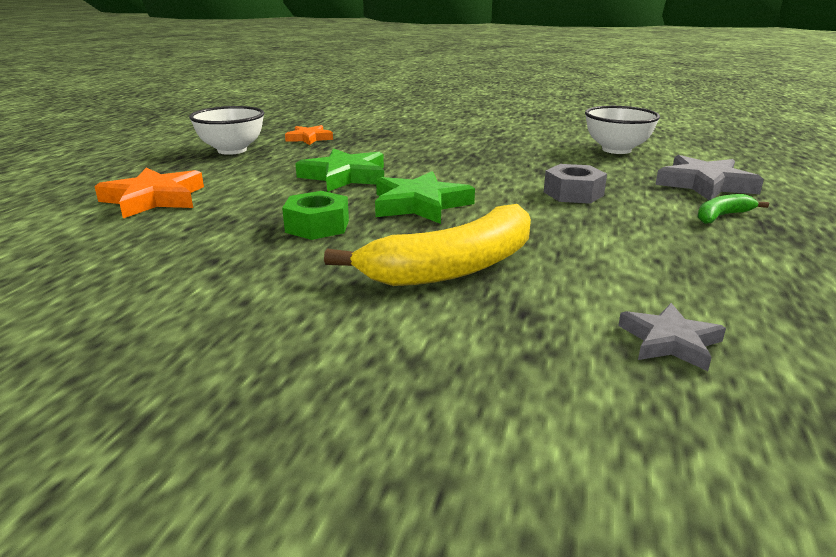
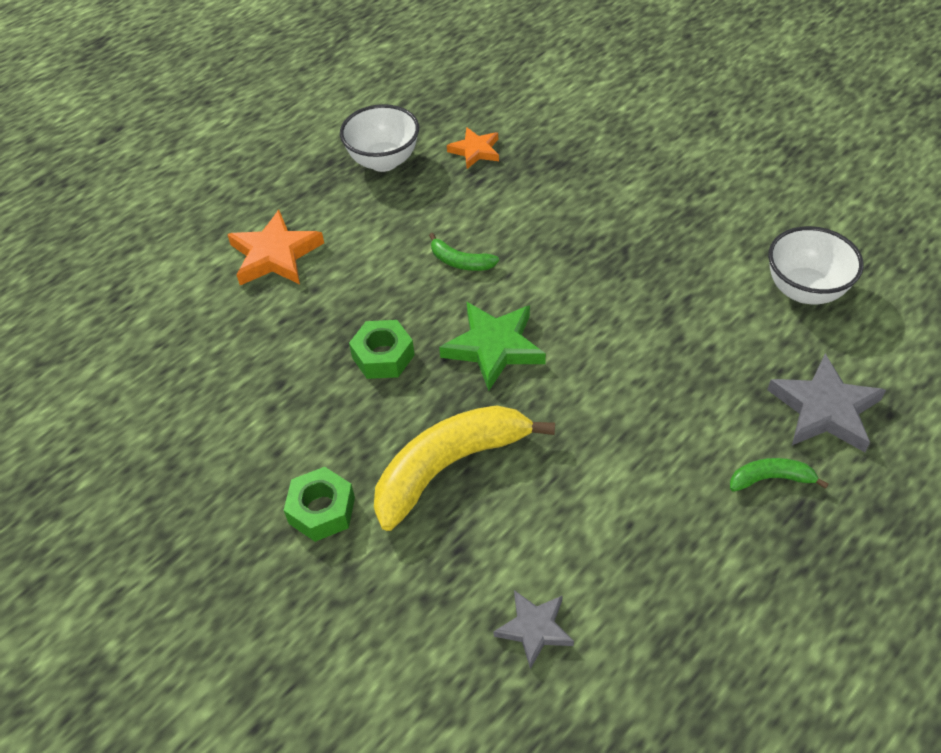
camera: 30 degrees right, 25 degrees up
green star [295,148,384,192] -> green banana [429,233,499,271]
yellow banana [324,204,531,286] -> yellow banana turned 150 degrees clockwise [374,405,555,531]
grey nut [544,164,607,204] -> none
none -> green nut [284,467,355,542]

